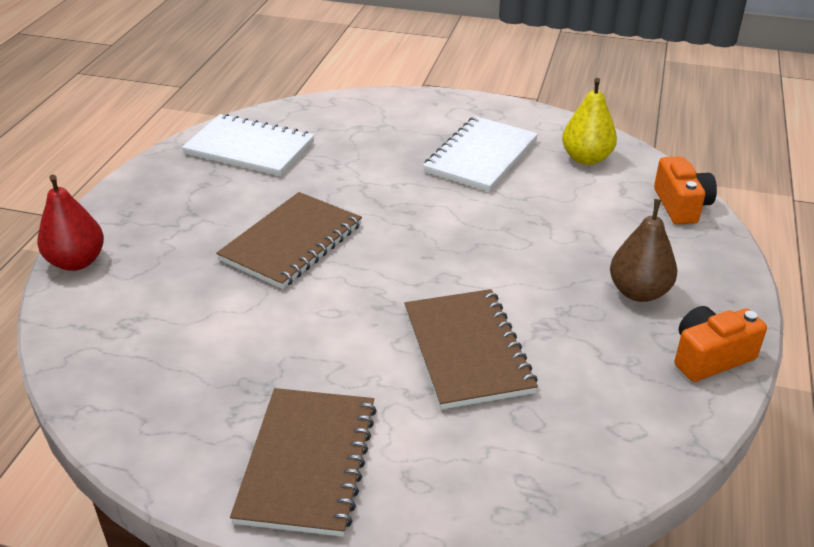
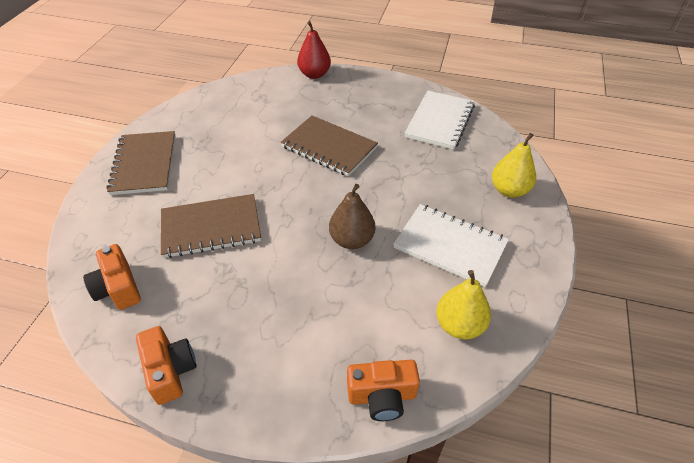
camera: 90 degrees right, 10 degrees up
brown notebook [230,388,377,537] -> brown notebook turned 75 degrees clockwise [106,131,175,195]
brown pear [610,199,677,302] -> brown pear moved to [329,184,375,249]
none -> orange camera [83,244,141,310]
none -> yellow pear [492,133,536,198]

